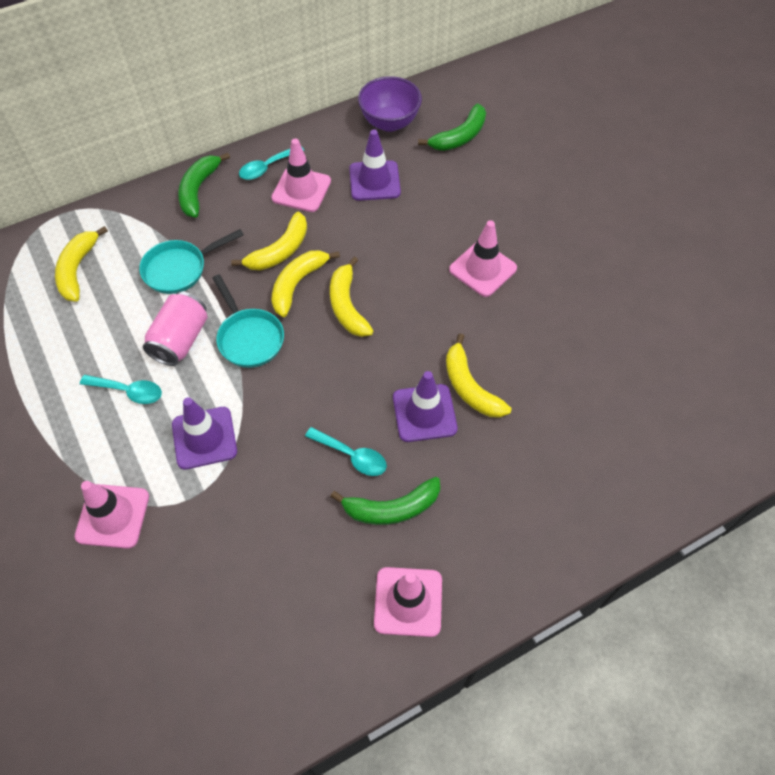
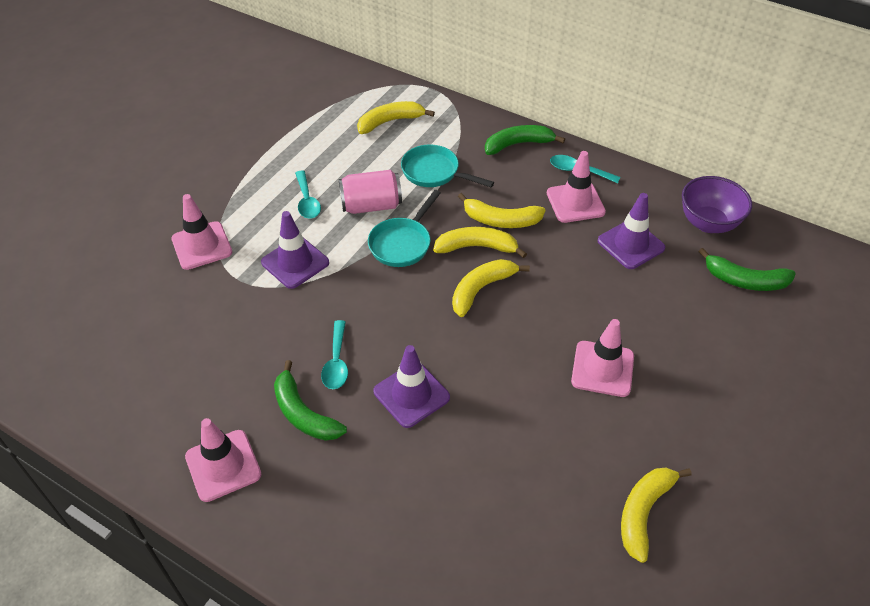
camera: 60 degrees right, 10 degrees down
yellow banana [446,334,511,418] -> yellow banana moved to [621,468,691,563]

